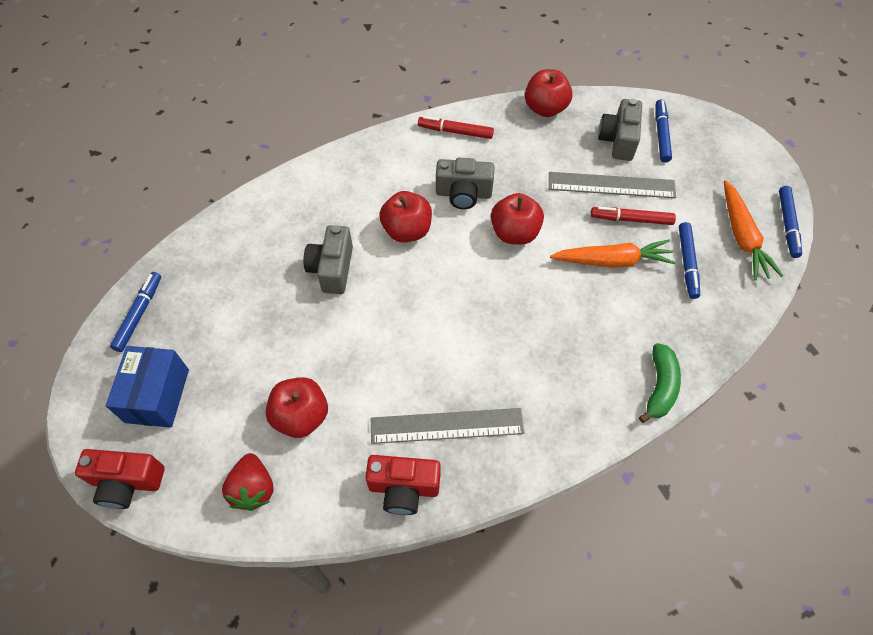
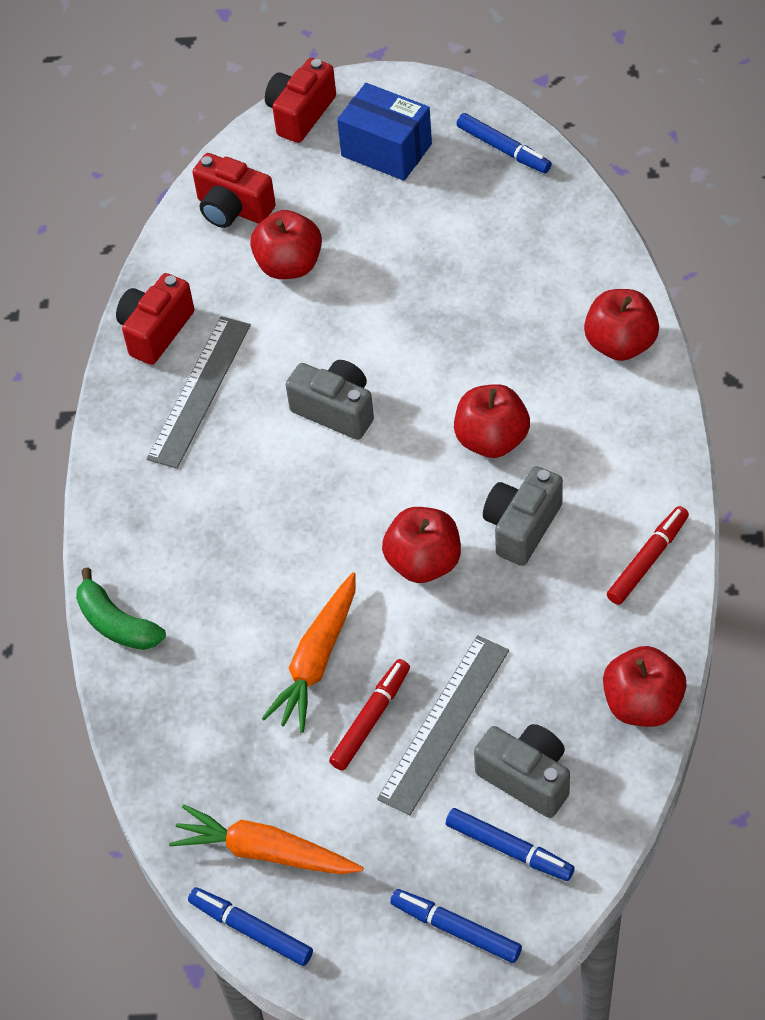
camera: 120 degrees right, 5 degrees down
red strawberry [222,453,274,511] -> red camera [192,153,276,228]
grey camera [303,225,353,294] -> grey camera moved to [285,360,374,440]
blue marker [679,222,700,299] -> blue marker moved to [390,889,522,963]
none -> red apple [584,289,659,361]

